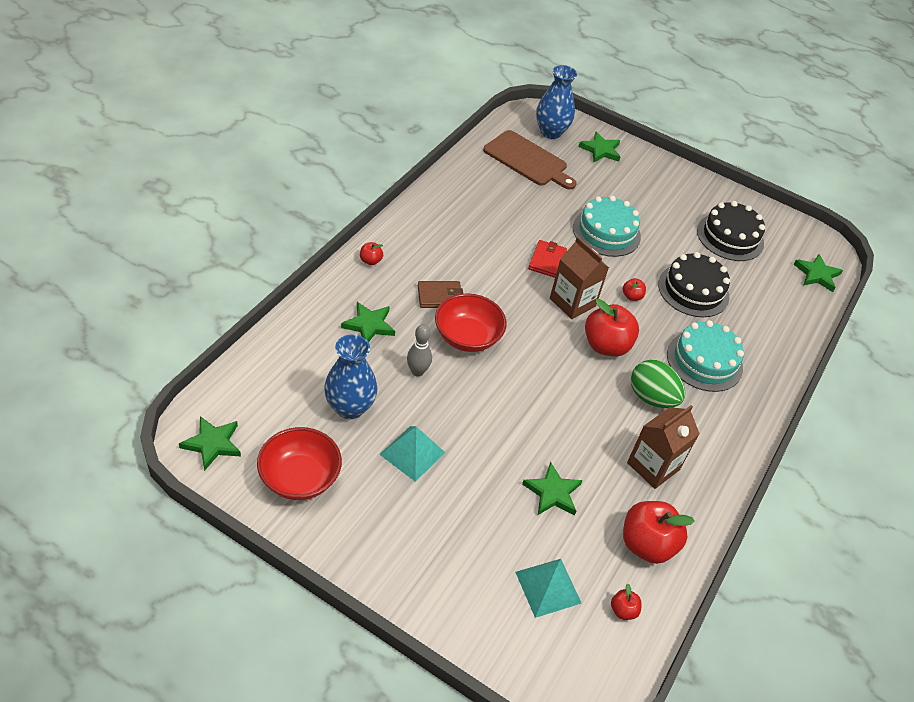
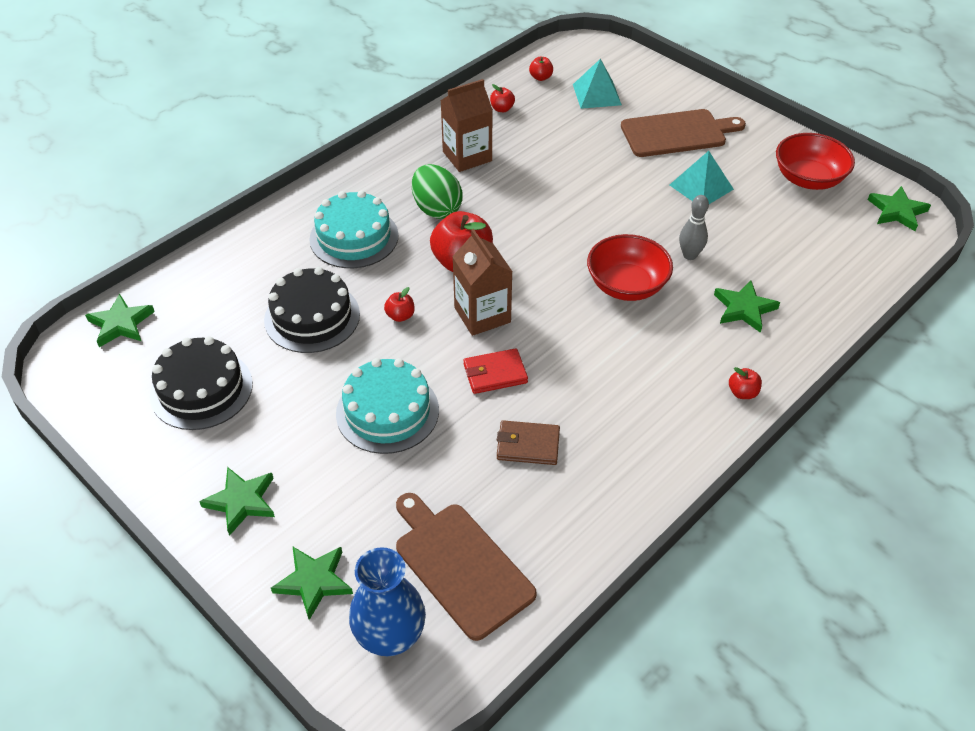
camera: 160 degrees left, 0 degrees up
blue vase [324,334,377,419] -> none
brown wallet [418,281,463,308] -> brown wallet moved to [497,420,560,465]
green star [522,462,583,515] -> green star moved to [199,467,275,536]
red wallet [528,240,567,278] -> red wallet turned 45 degrees clockwise [463,348,528,394]
red apple [623,501,695,564] -> red apple [490,84,515,112], size x0.46
none -> brown cutting board [621,109,746,157]

